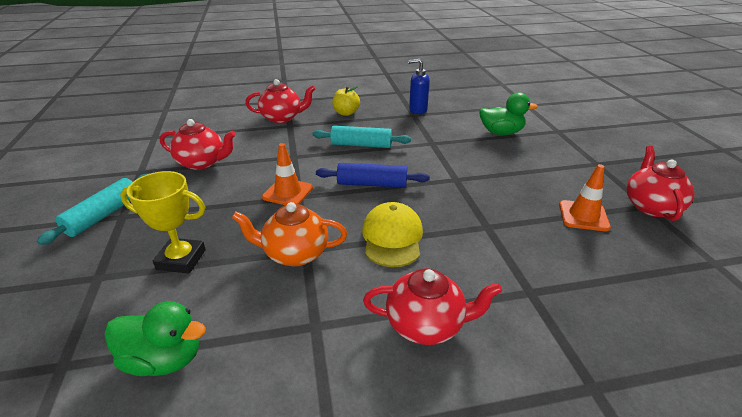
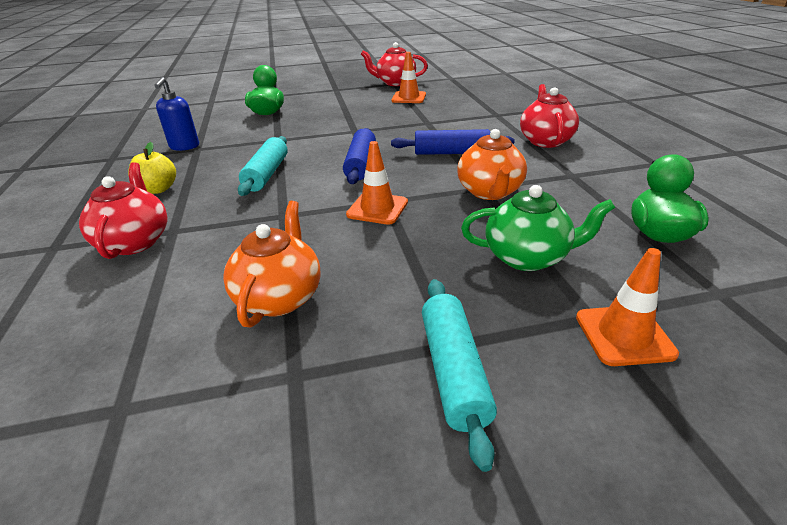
camera: 90 degrees left, 0 degrees up
turquoise rolling pin [37,174,147,245] -> turquoise rolling pin turned 60 degrees clockwise [422,279,497,472]
yellow trophy [120,171,206,274] -> green teapot [461,185,615,271]
red teapot [160,119,236,170] -> orange teapot [223,201,321,328]
yellow cap [362,202,423,267] -> blue rolling pin [391,129,515,155]
none -> orange traffic cone [576,248,679,366]

